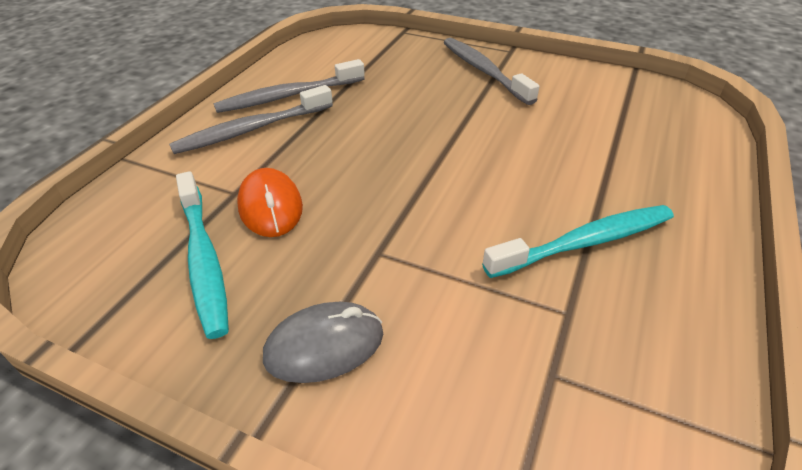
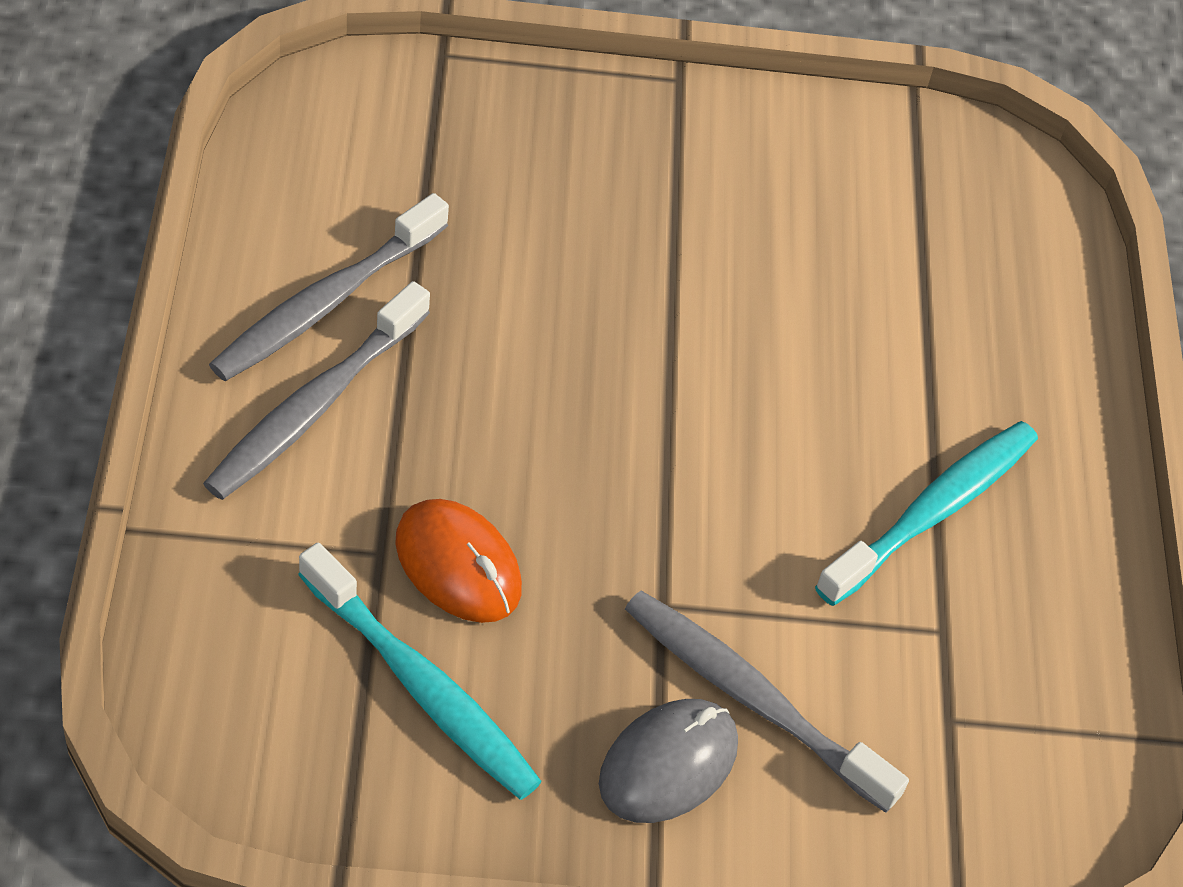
camera: 30 degrees left, 10 degrees up
grey toothbrush [444,38,540,105] -> grey toothbrush moved to [625,591,909,813]

